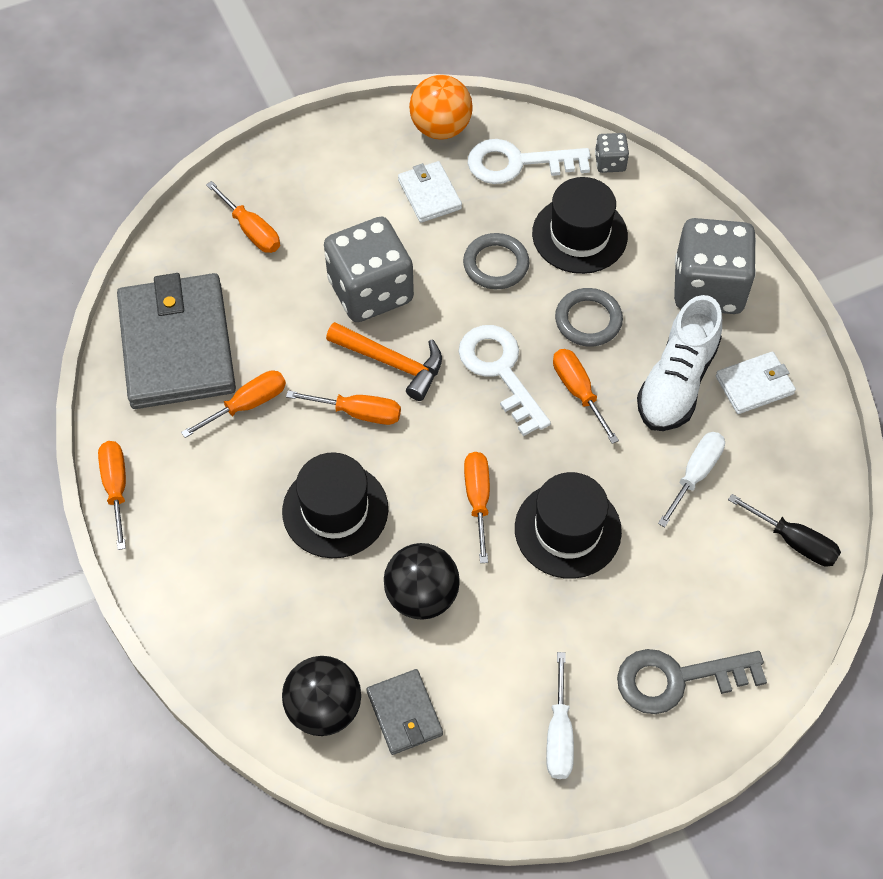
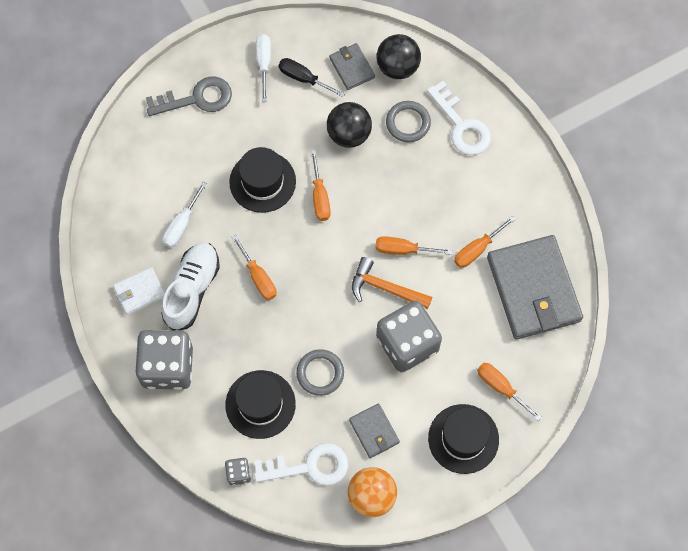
camera: 175 degrees right, 10 degrees up
orange screwdriver [98,441,126,550] -> none
black hat [282,452,388,558] -> black hat moved to [428,404,499,474]
white wallet [398,161,462,223] -> grey wallet [349,403,400,458]
white key [459,325,551,436] -> white key moved to [427,81,491,155]
grey ring [555,288,623,347] -> grey ring moved to [386,101,431,142]
black screwdriver [728,494,841,567] -> black screwdriver moved to [279,58,345,98]

